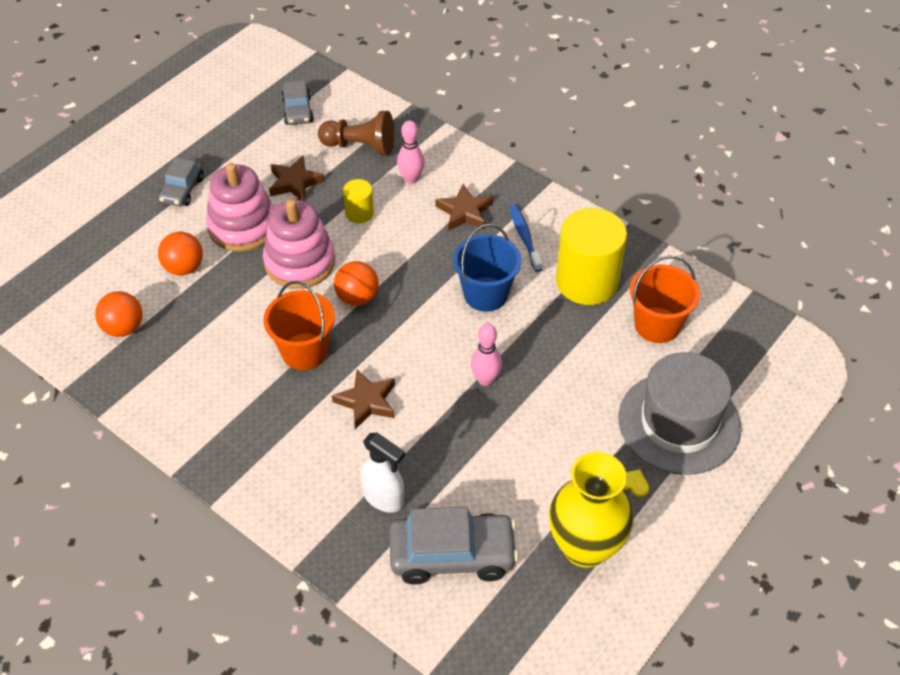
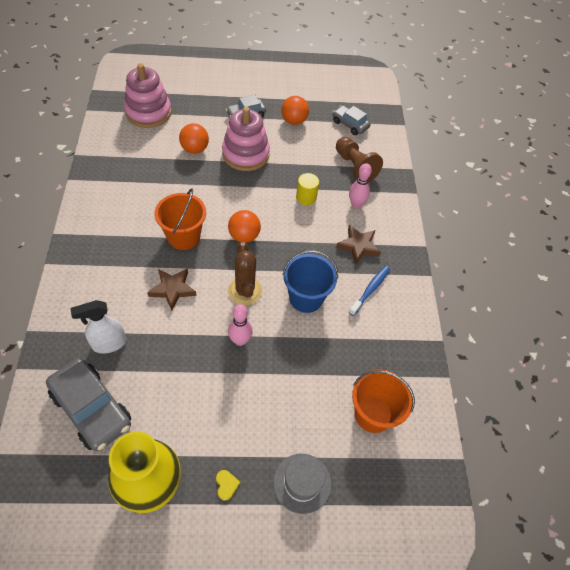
camera: 45 degrees right, 5 degrees up
orange ball [95,291,143,337] -> orange ball moved to [281,96,309,125]
pink stacking toy [263,199,335,289] -> pink stacking toy moved to [124,63,171,128]
brown star [269,156,325,201] -> none
grey car [281,80,314,125] -> grey car turned 90 degrees clockwise [332,105,371,135]
white spray bottle [360,433,405,513] -> white spray bottle turned 75 degrees clockwise [70,300,126,354]
yellow cylinder [556,208,627,305] -> none
grey hat [619,352,741,475] -> grey hat [273,454,331,514], size x0.56
none -> brown cactus [228,242,262,305]

